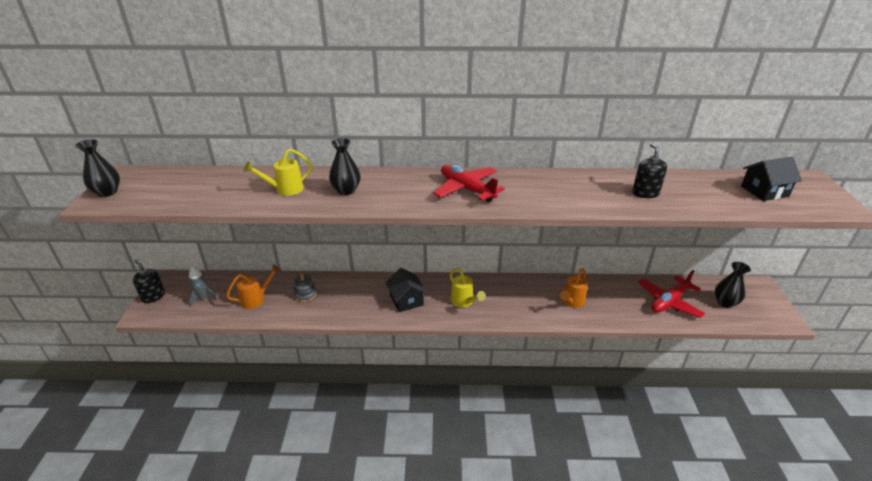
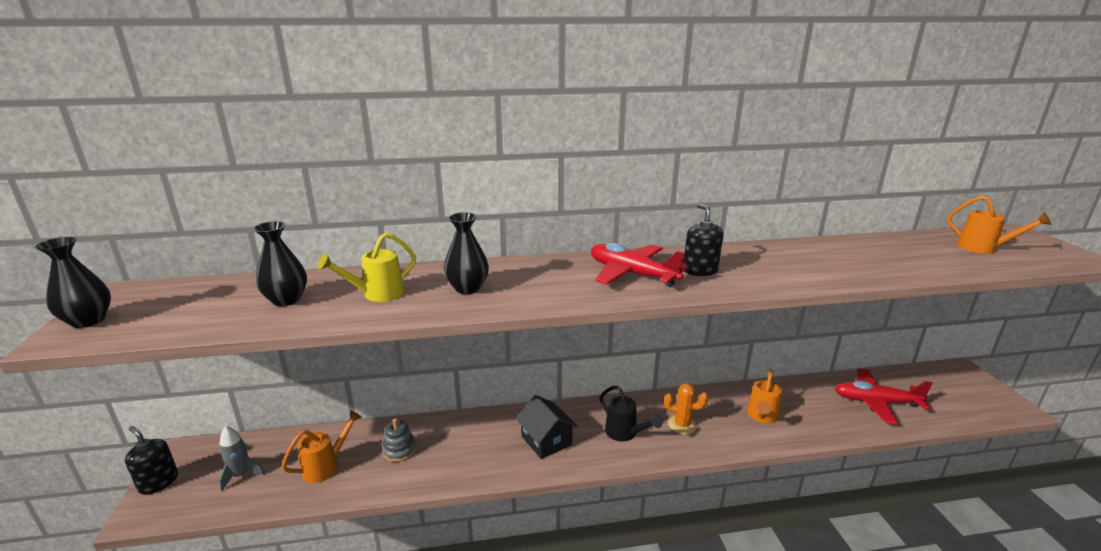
camera: 10 degrees left, 10 degrees down
yellow watering can [450,267,486,307] -> black watering can [599,386,663,441]
black soap dispenser [632,143,667,198] -> black soap dispenser moved to [683,204,723,276]
red plane [638,270,706,318] -> red plane turned 60 degrees clockwise [835,368,933,424]
black vase [714,262,751,308] -> black vase moved to [253,221,307,306]
black house [741,157,802,201] -> orange watering can [947,195,1052,254]
none -> orange cactus [664,383,708,434]

